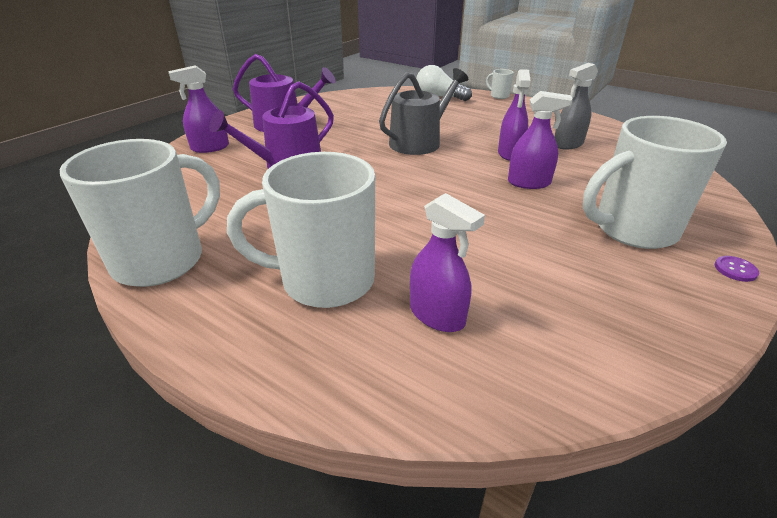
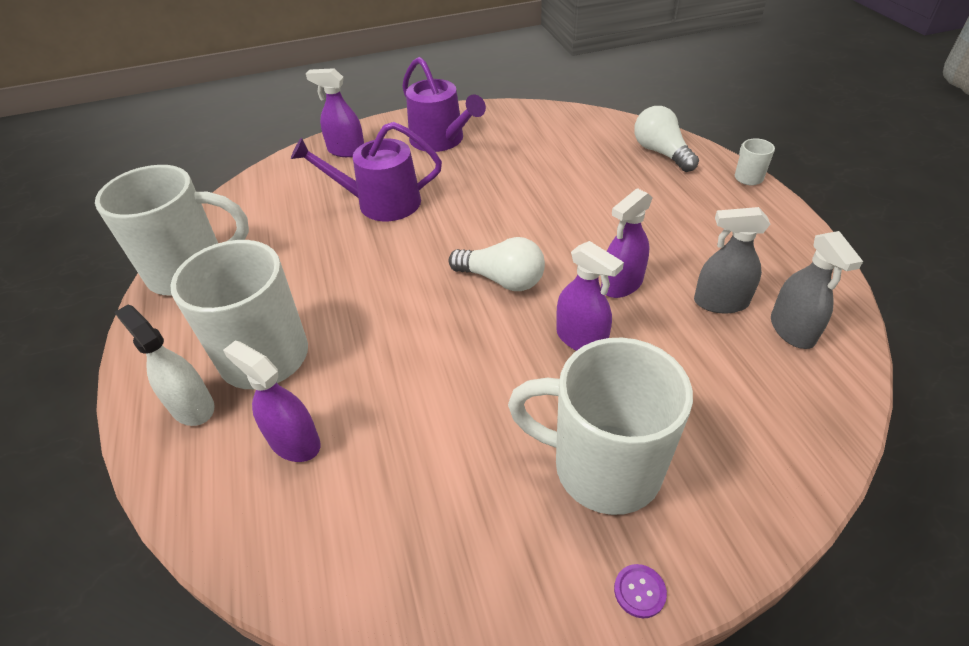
camera: 40 degrees right, 10 degrees up
grey watering can [379,68,468,155] -> none
purple spray bottle [410,193,485,332] -> purple spray bottle turned 135 degrees clockwise [223,340,321,462]
none -> white spray bottle [114,305,214,426]
none -> white light bulb [449,237,545,291]
none -> grey spray bottle [771,231,863,349]

